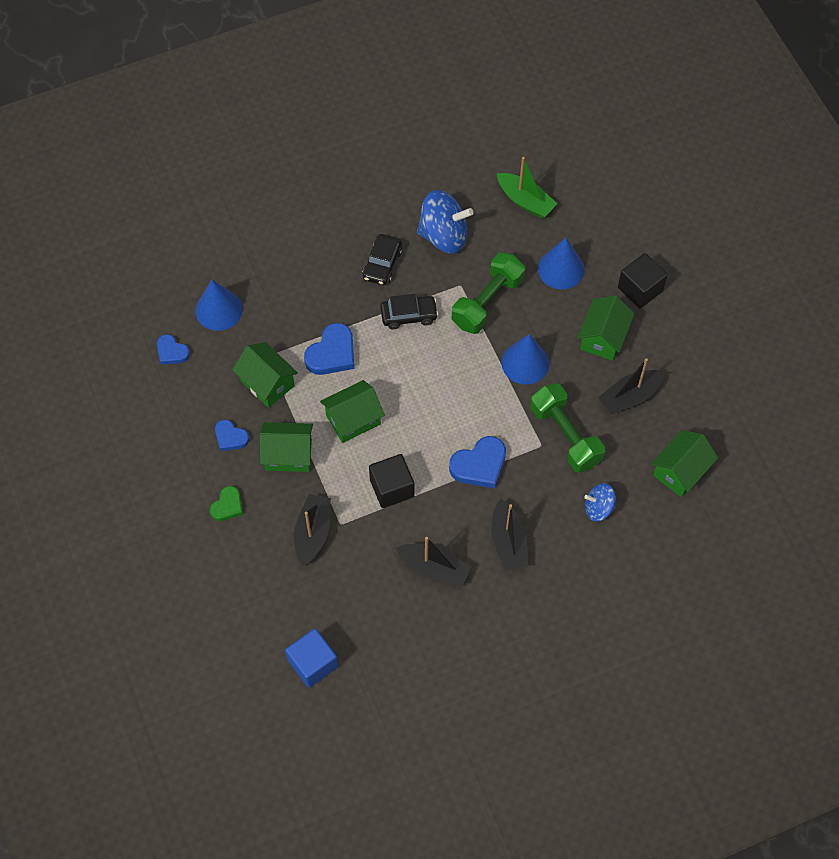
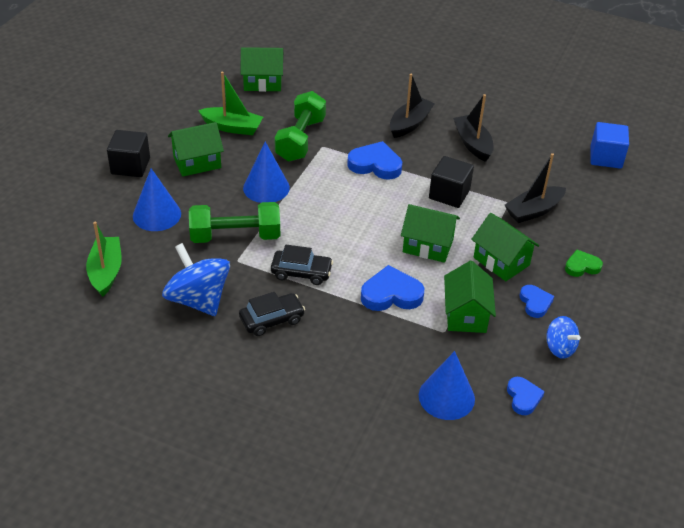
camera: 135 degrees left, 20 degrees down
black car [380,294,438,329] -> black car turned 150 degrees clockwise [271,245,333,285]
blue spinning top [584,483,616,521] -> blue spinning top moved to [546,316,581,359]
black boat [598,358,665,414] -> green boat [198,72,263,135]

